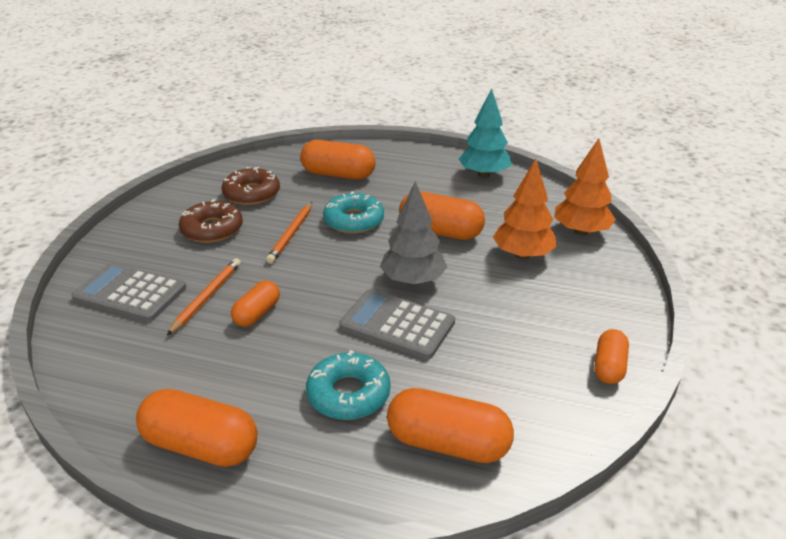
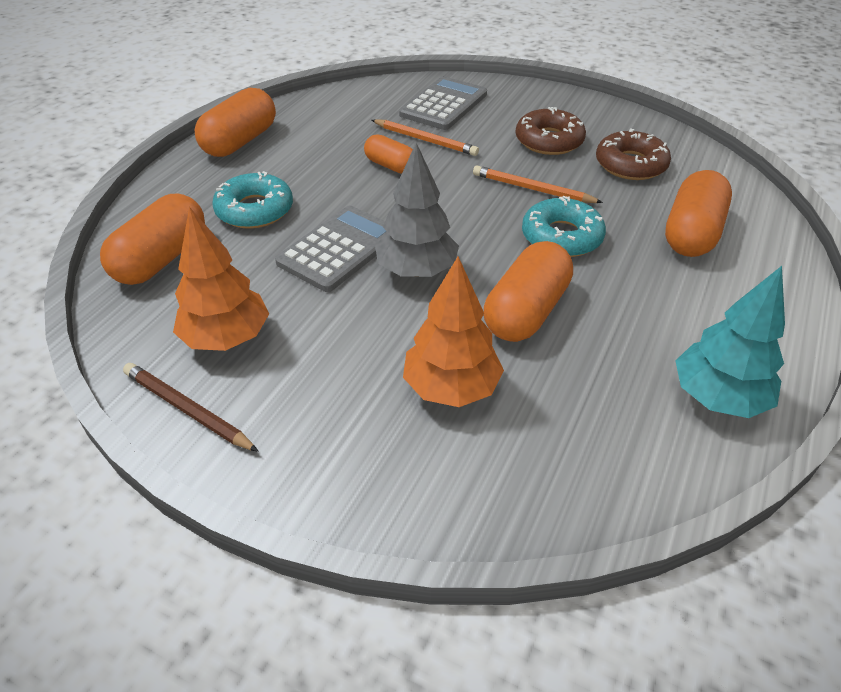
camera: 100 degrees right, 10 degrees up
orange tree [554,138,616,236] -> orange tree moved to [173,207,269,351]
orange capsule [594,329,629,384] -> brown pencil [123,363,259,452]

